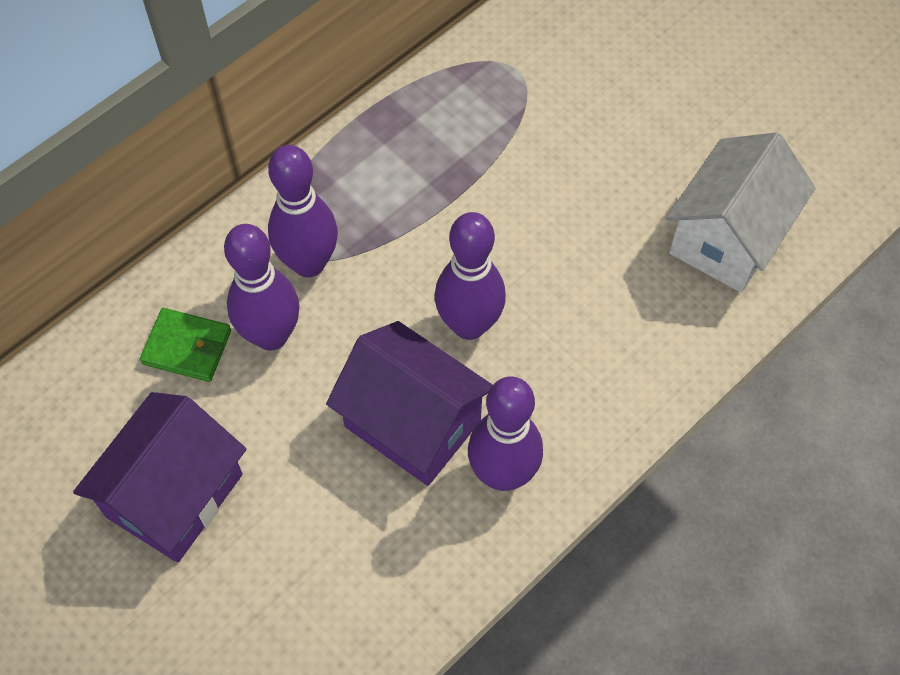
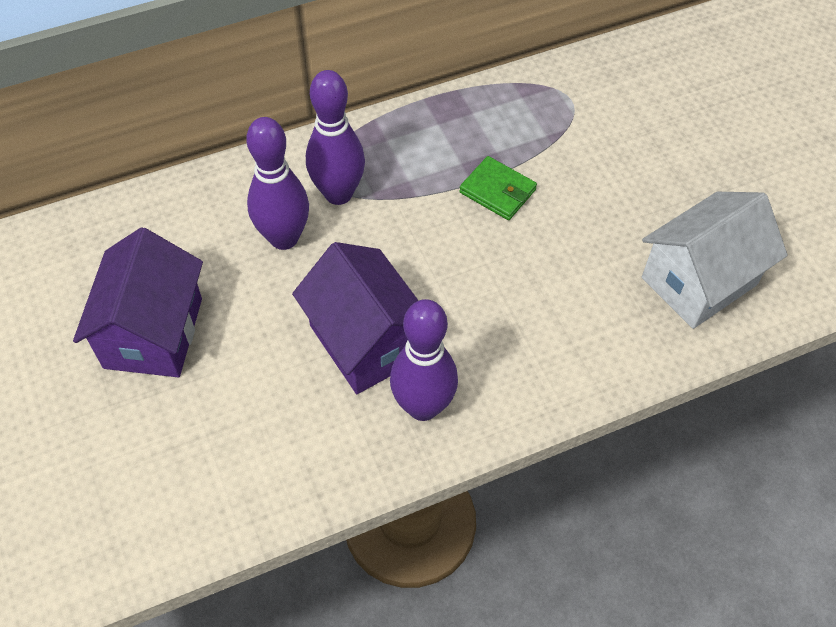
camera: 20 degrees right, 5 degrees down
purple house [73,392,246,563] -> purple house turned 45 degrees counterclockwise [73,227,203,377]
green wallet [140,308,231,382] -> green wallet moved to [459,156,537,220]
purple bowling pin [435,212,506,340] -> none

